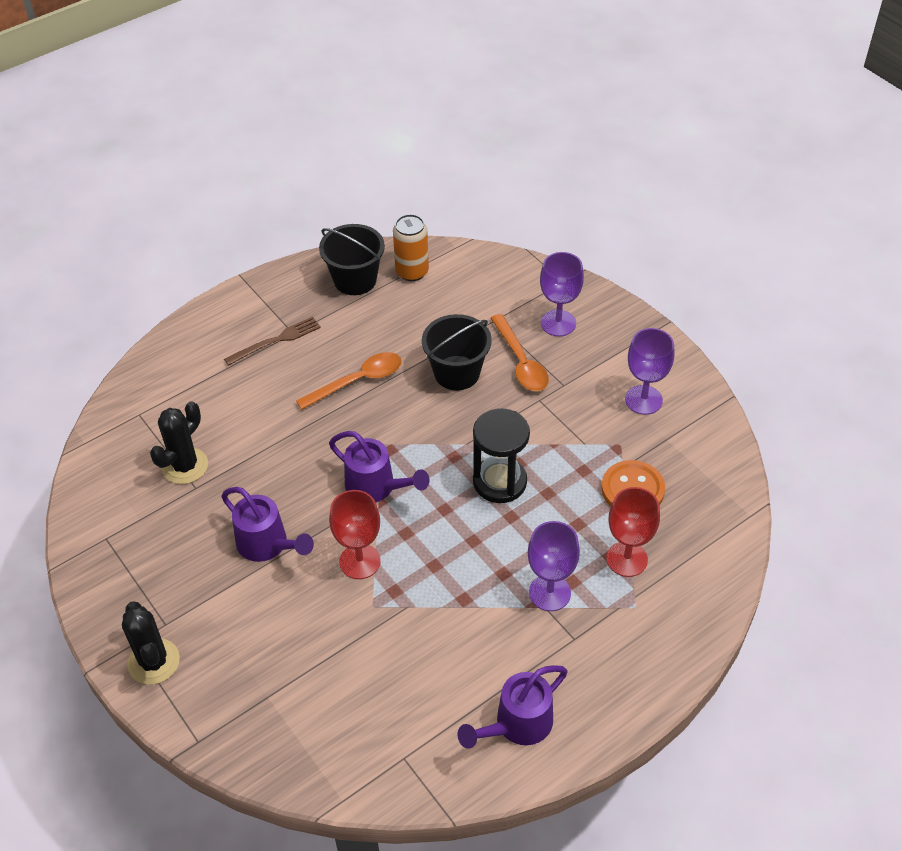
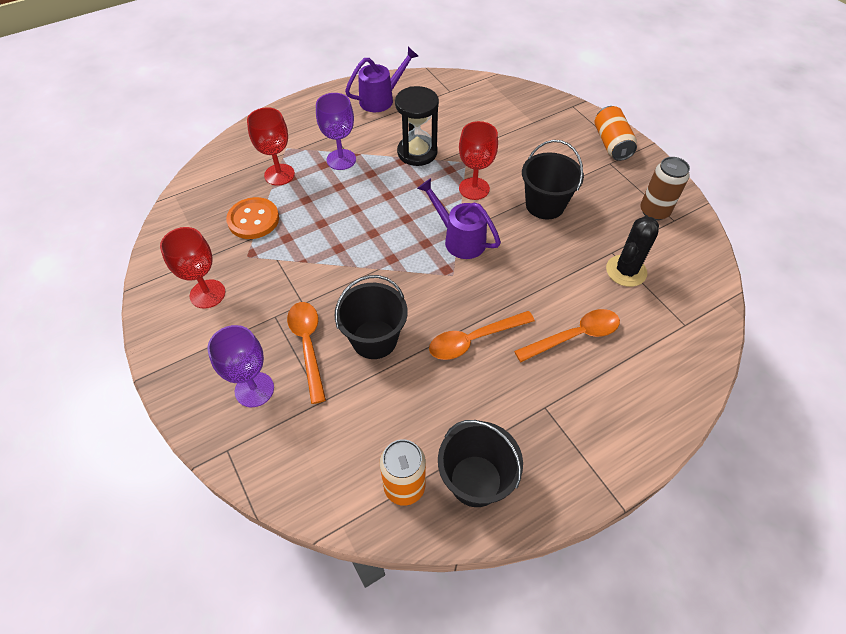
camera: 175 degrees left, 5 degrees up
black cactus [122,601,180,685] -> orange can [595,106,637,161]
purple watering can [221,487,314,562] -> black bucket [522,140,584,220]
brown fork [224,316,321,366] -> none
black hourglass [473,408,530,503] -> black hourglass moved to [395,86,439,166]
purple goblet [625,328,675,415] -> red goblet [160,227,225,309]
none -> orange spoon [514,309,620,362]
none -> brown can [640,157,690,220]

